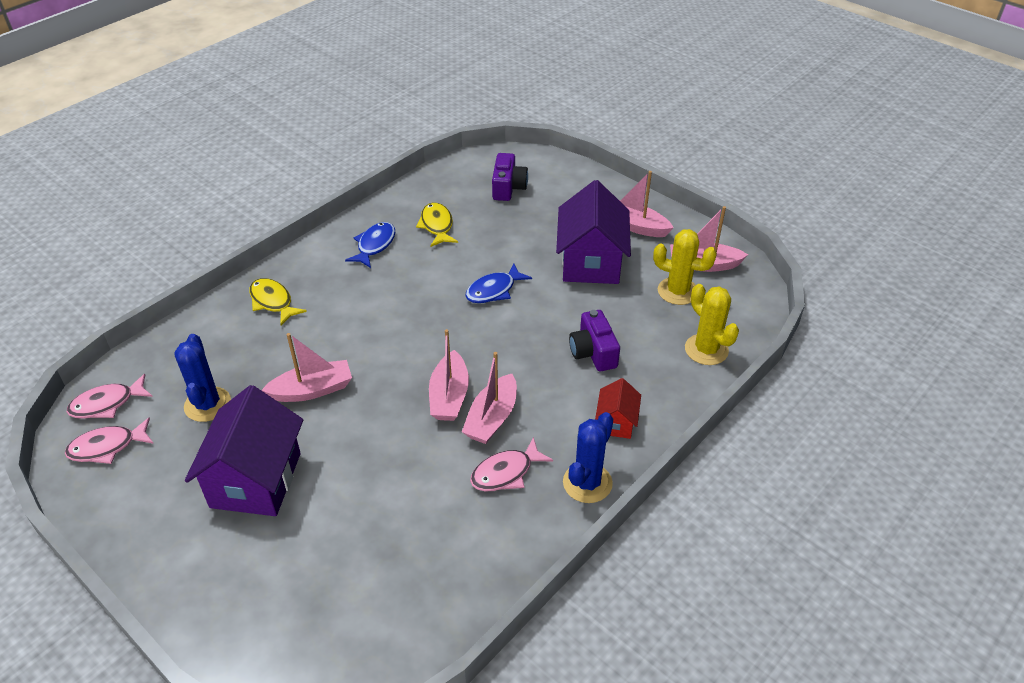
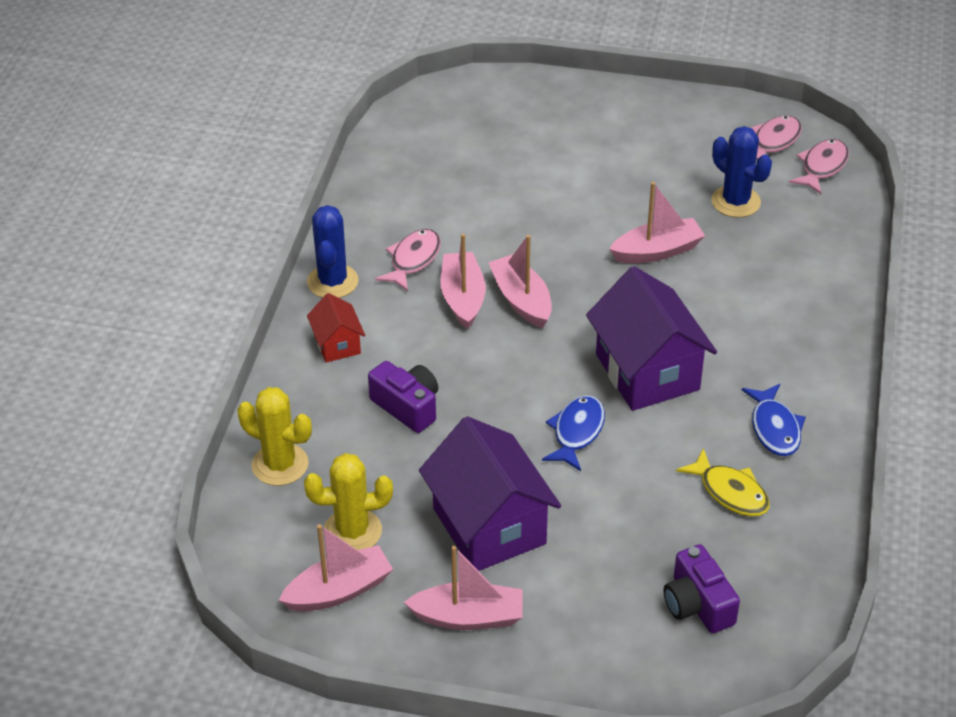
camera: 150 degrees right, 0 degrees up
purple house [185,385,303,516] -> purple house moved to [586,266,717,411]
yellow fish [249,278,307,325] -> none
pink boat [261,333,352,402] -> pink boat turned 150 degrees counterclockwise [609,182,705,263]

